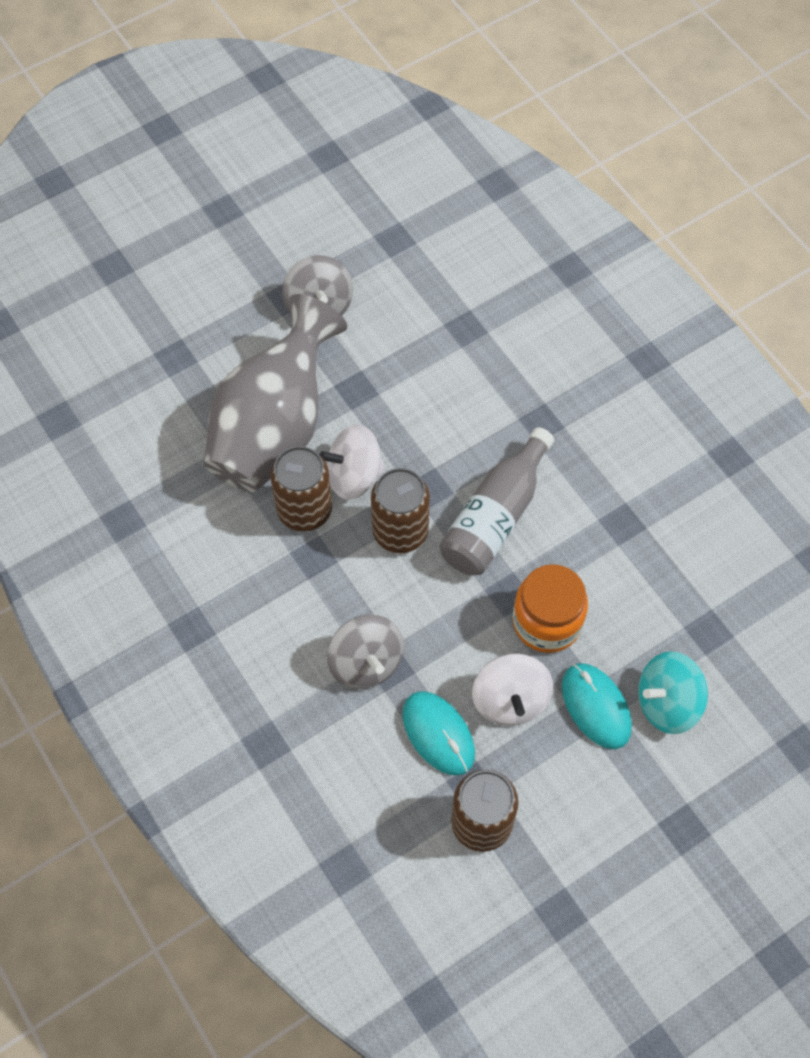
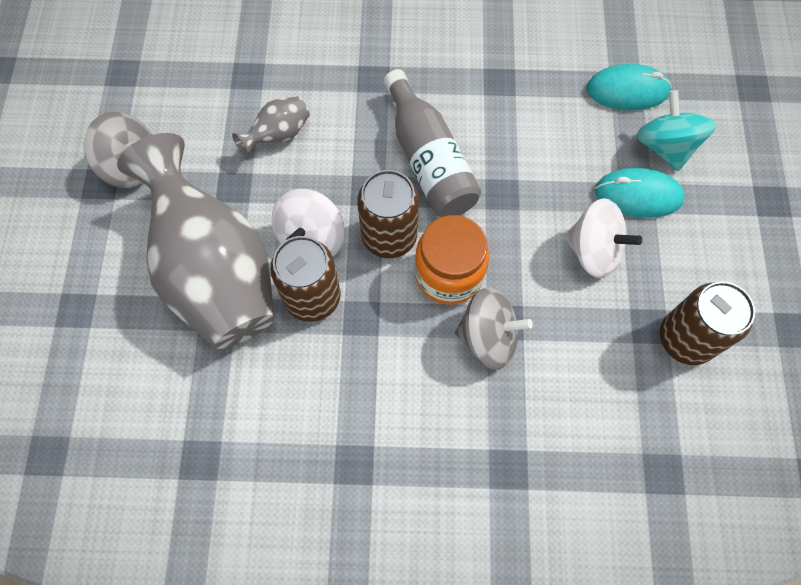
camera: 55 degrees left, 5 degrees up
turquoise mouse [403,691,475,775] -> turquoise mouse moved to [586,64,672,110]
orange jar [513,564,588,653] -> orange jar moved to [415,215,489,305]
turquoise spinning top [638,651,708,734] -> turquoise spinning top turned 150 degrees clockwise [636,90,716,171]
none -> grey vase [232,96,310,157]

